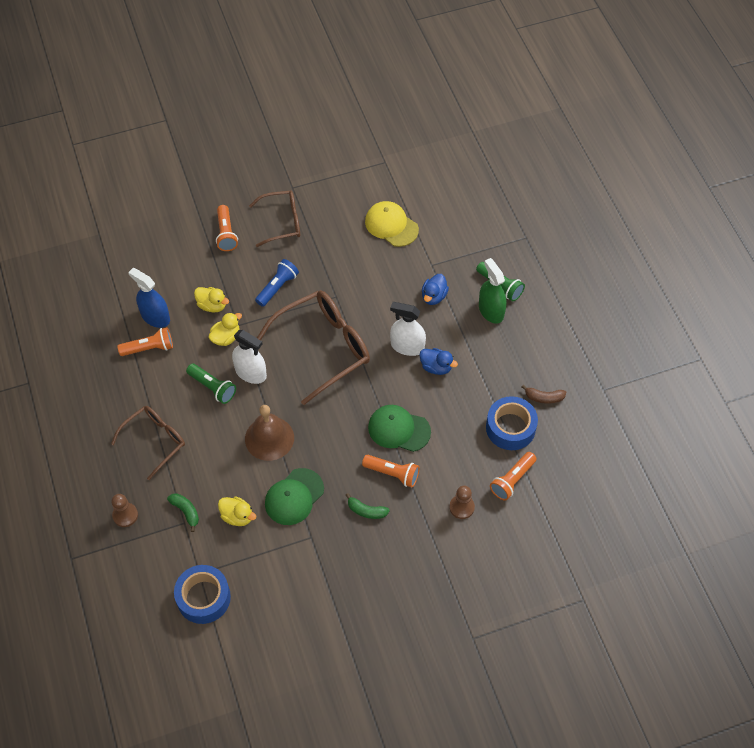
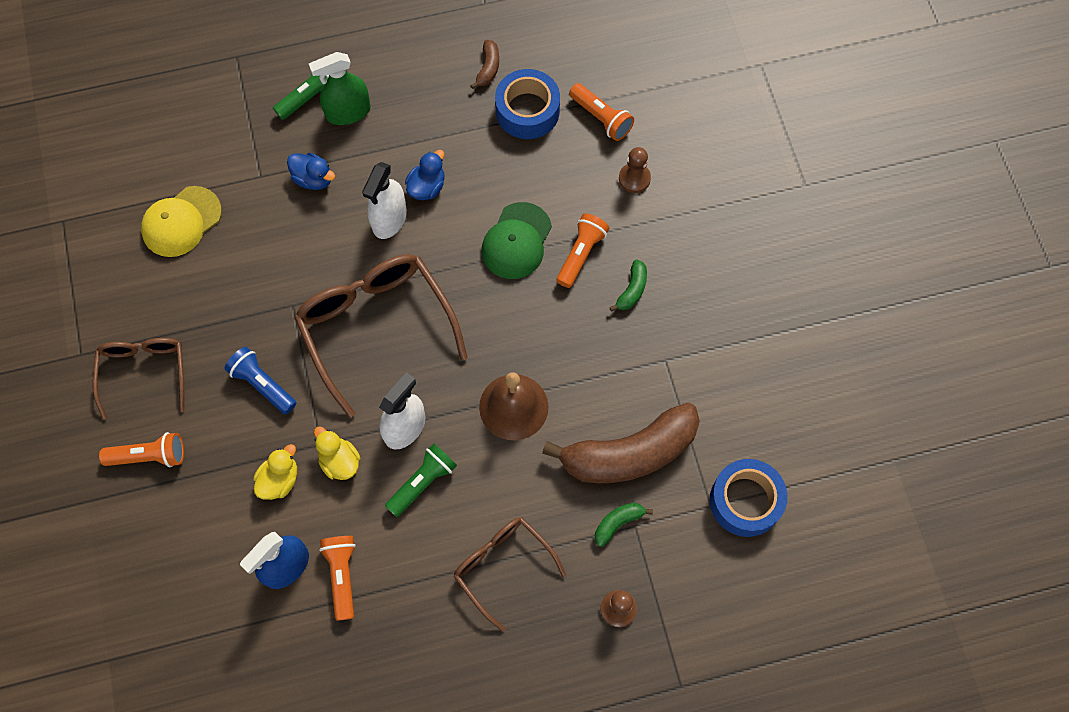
camera: 85 degrees left, 10 degrees up
yellow duck [218,496,257,526] -> brown banana [542,403,700,483]
green cap [265,468,324,525] -> none

